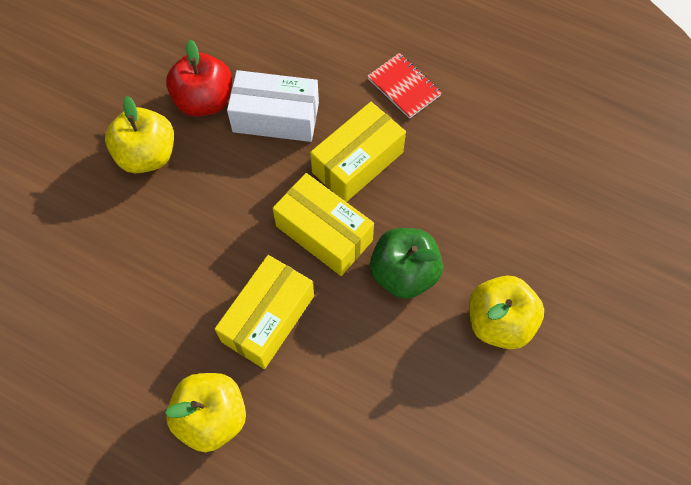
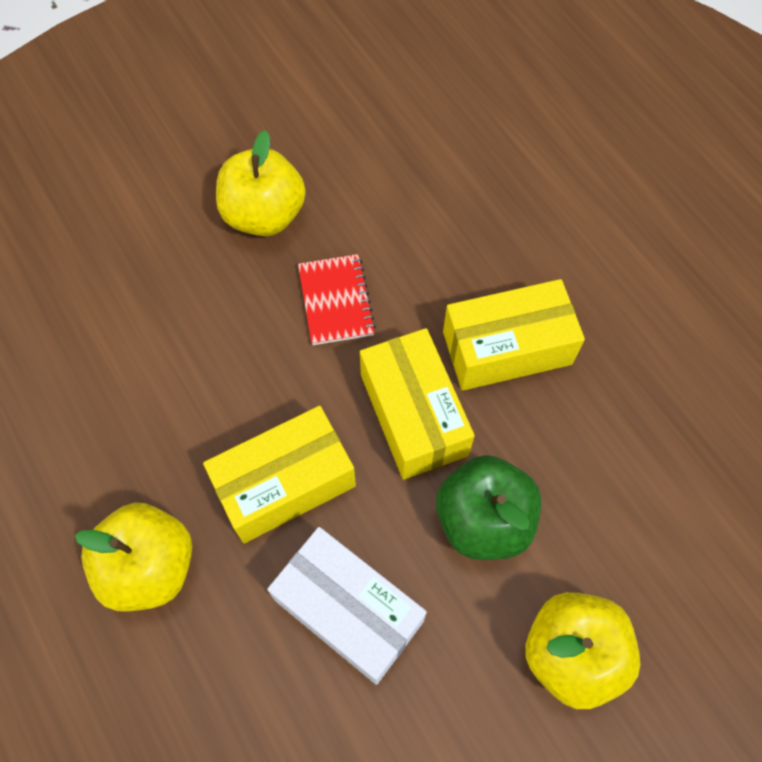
camera: 30 degrees right, 0 degrees up
red apple [166,40,232,117] -> none
white box [227,70,319,142] -> white box moved to [267,527,427,685]
red notebook [367,53,442,119] -> red notebook moved to [298,254,376,345]

